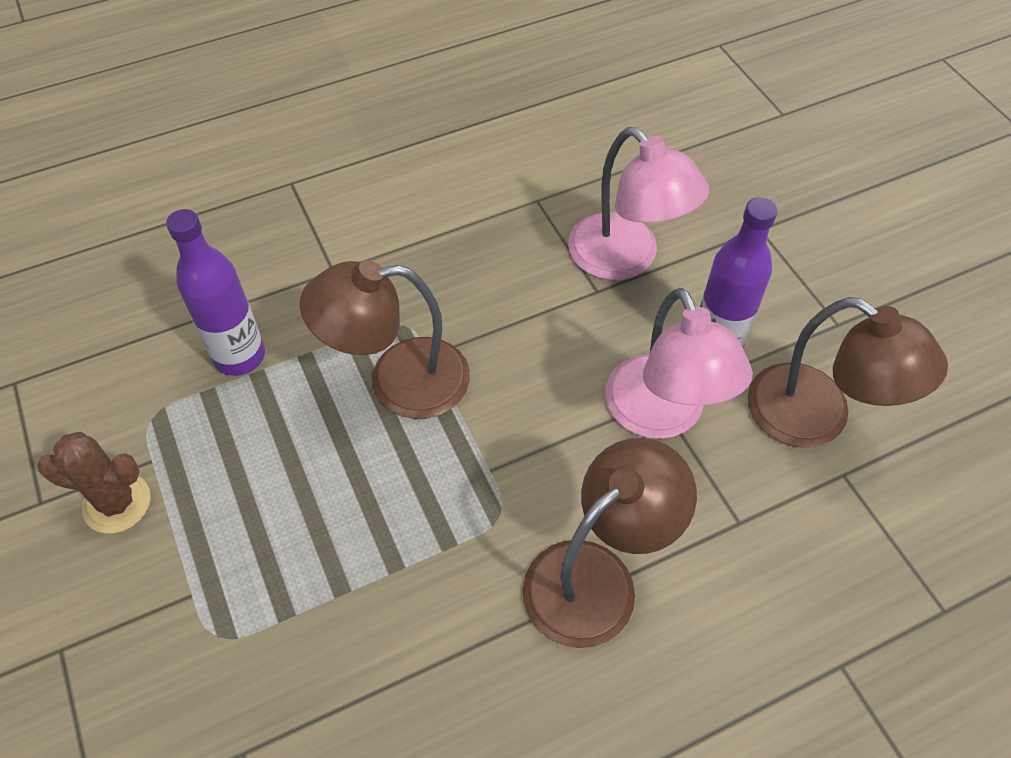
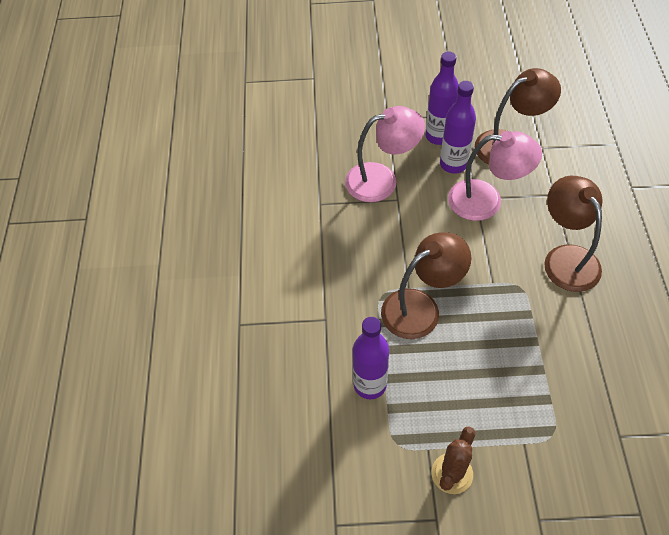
camera: 65 degrees left, 0 degrees up
brown lamp [300,260,470,419] -> brown lamp turned 135 degrees counterclockwise [381,232,471,339]
none -> purple bottle [425,51,458,145]

